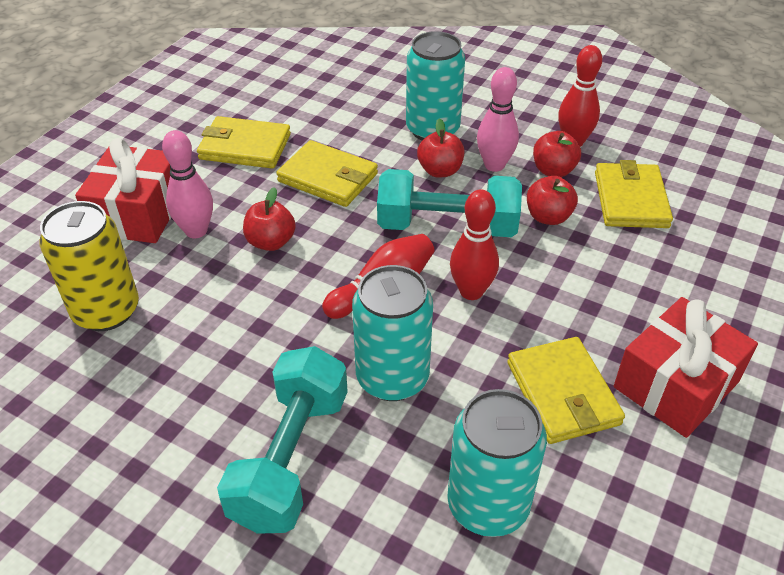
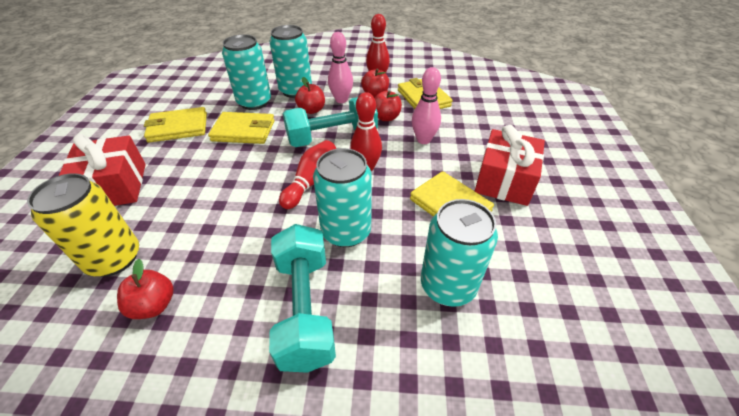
camera: 25 degrees left, 0 degrees up
pink bowling pin [162,130,213,238] -> pink bowling pin moved to [412,67,441,144]
red apple [243,187,296,251] -> red apple moved to [117,259,174,319]
none -> turquoise can [222,34,271,110]

